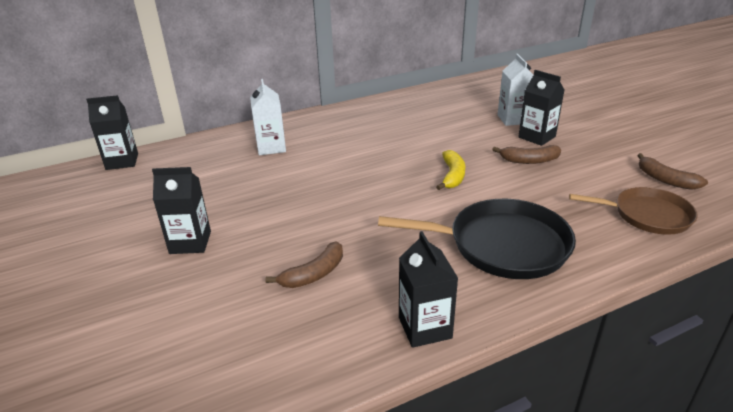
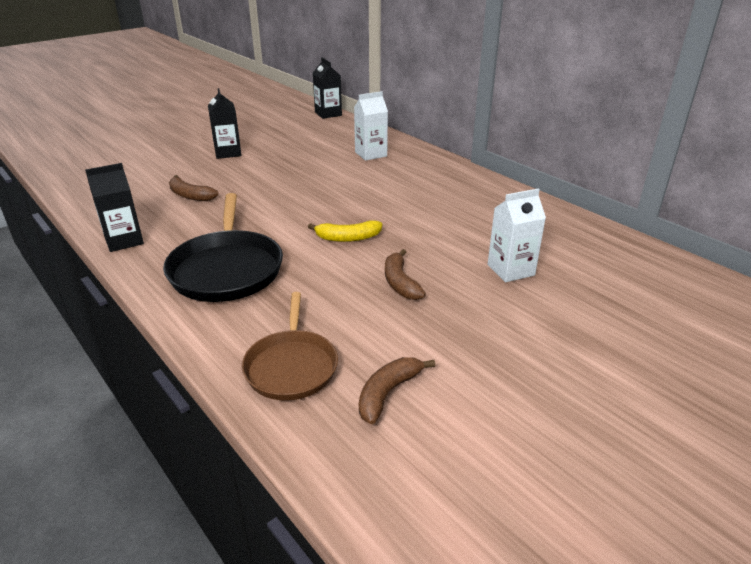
camera: 75 degrees right, 0 degrees up
black carton [518,70,564,146] -> none

